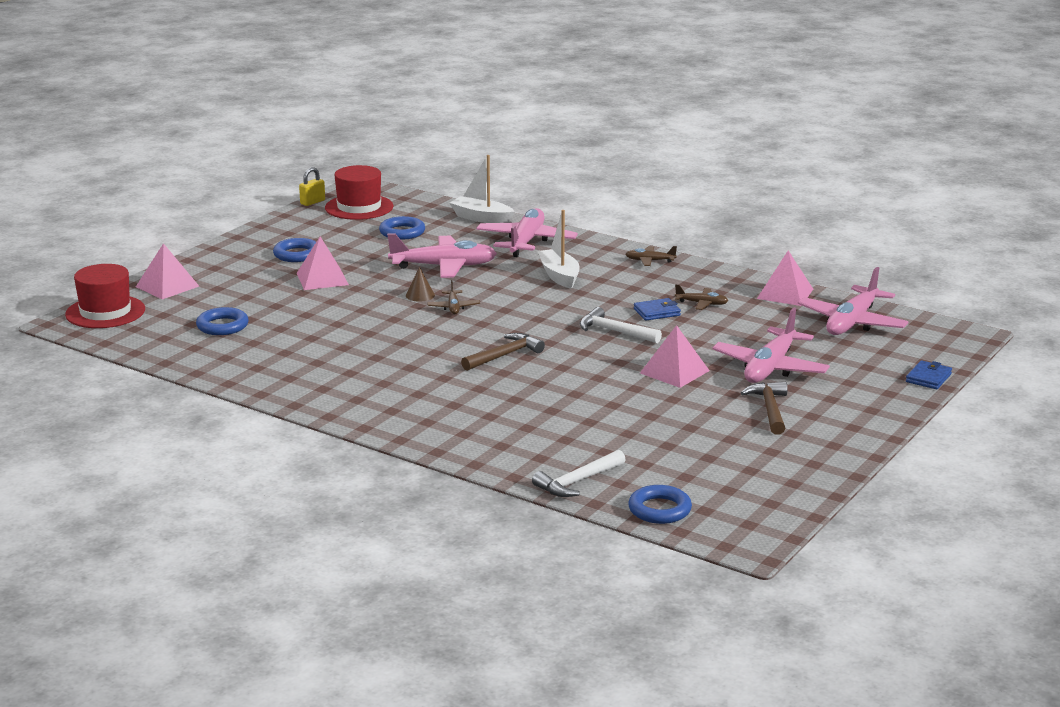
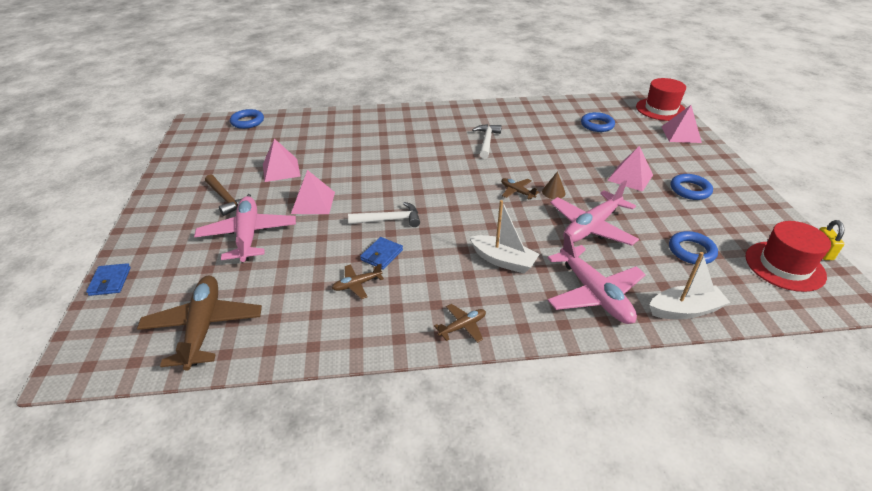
camera: 140 degrees right, 15 degrees up
brown hammer [461,333,545,371] -> none
white hammer [532,450,626,497] -> white hammer moved to [472,124,502,159]
pink pyramid [757,251,813,306] -> pink pyramid moved to [263,138,301,182]
pink plane [798,267,909,335] -> brown plane [137,276,262,371]

